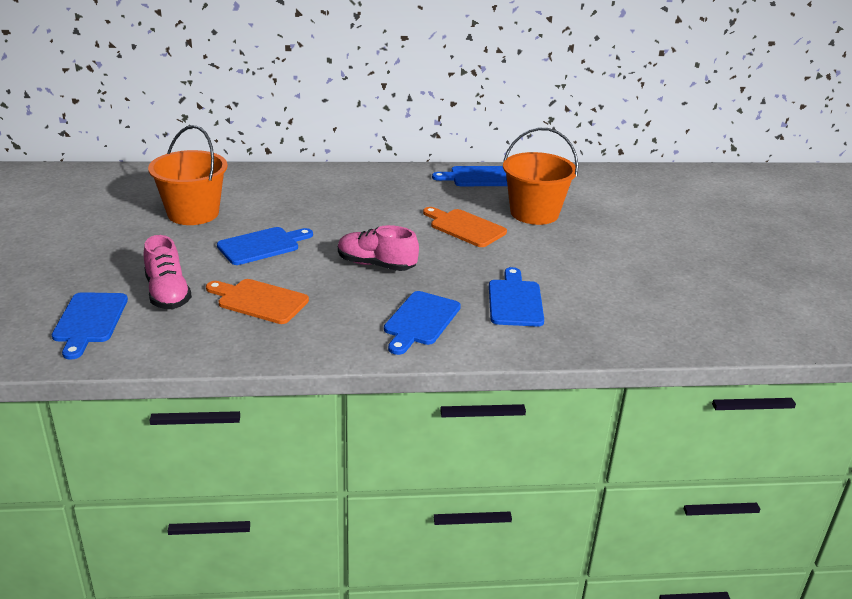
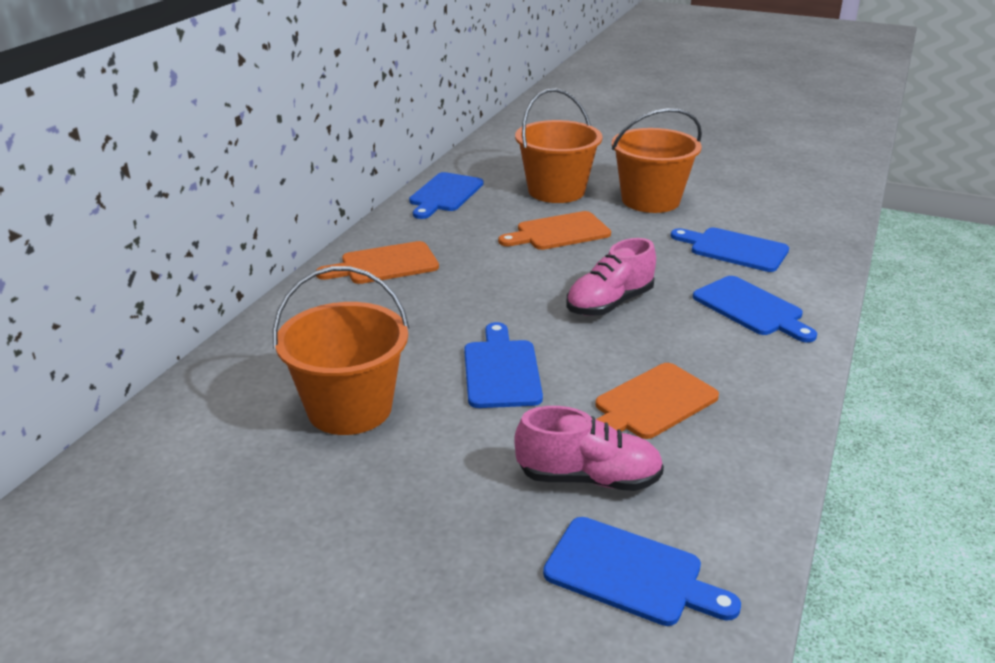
camera: 60 degrees left, 0 degrees up
none -> orange cutting board [316,241,439,284]
none -> orange bucket [612,108,702,213]

